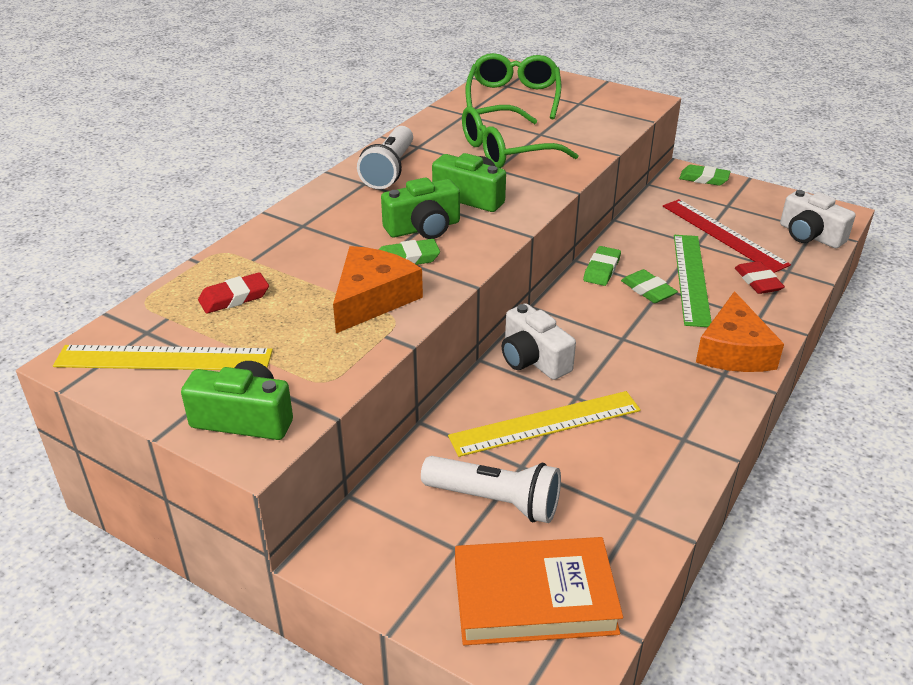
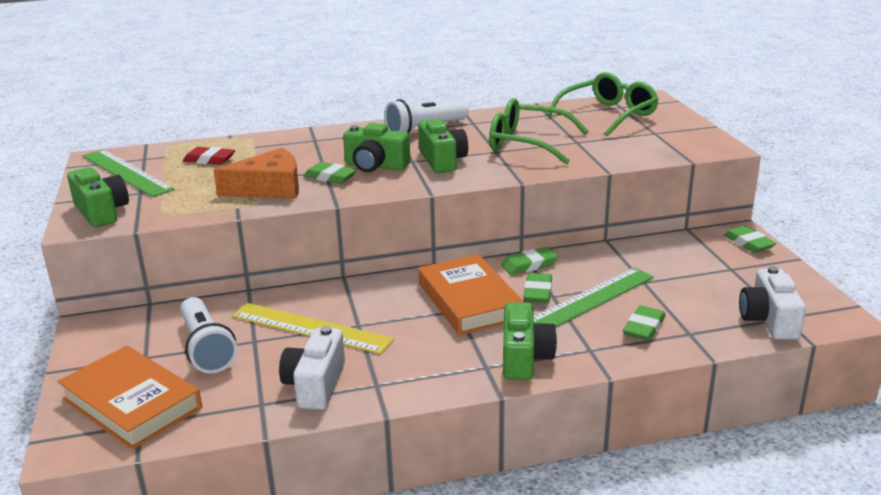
camera: 45 degrees right, 10 degrees down
yellow ruler [53,345,273,370] -> green ruler [83,149,175,197]
white camera [502,303,576,380] -> white camera moved to [279,326,345,410]
red ruler [663,199,791,273] -> none
orange cheese [696,291,784,372] -> green camera [503,302,557,380]
red eraser [735,261,785,294] -> green eraser [623,305,666,341]
none -> orange book [418,254,524,335]

